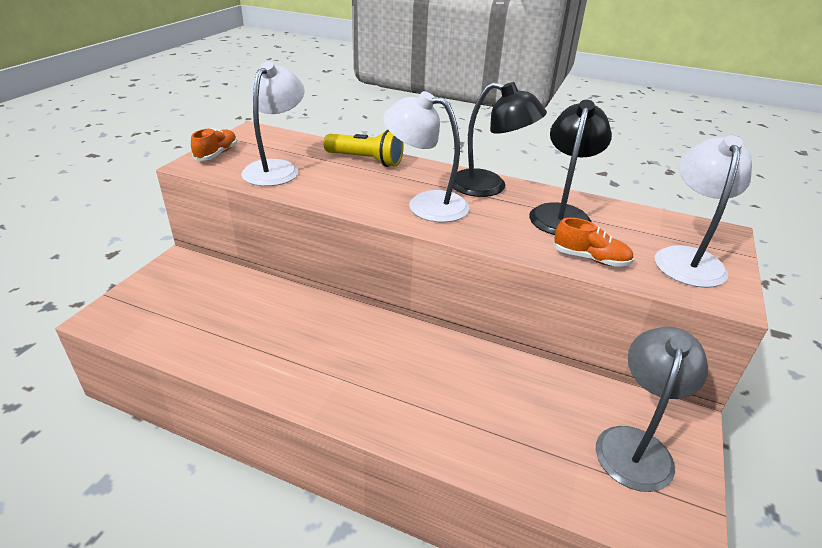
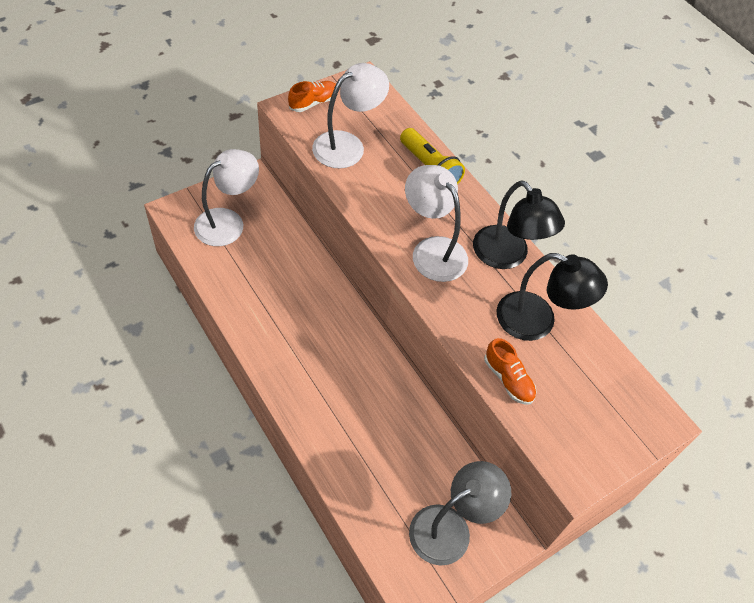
camera: 30 degrees right, 20 degrees up
black lamp [529,100,612,235] -> black lamp turned 60 degrees clockwise [496,253,608,341]
white lamp [655,135,752,288] -> white lamp moved to [194,149,259,246]

